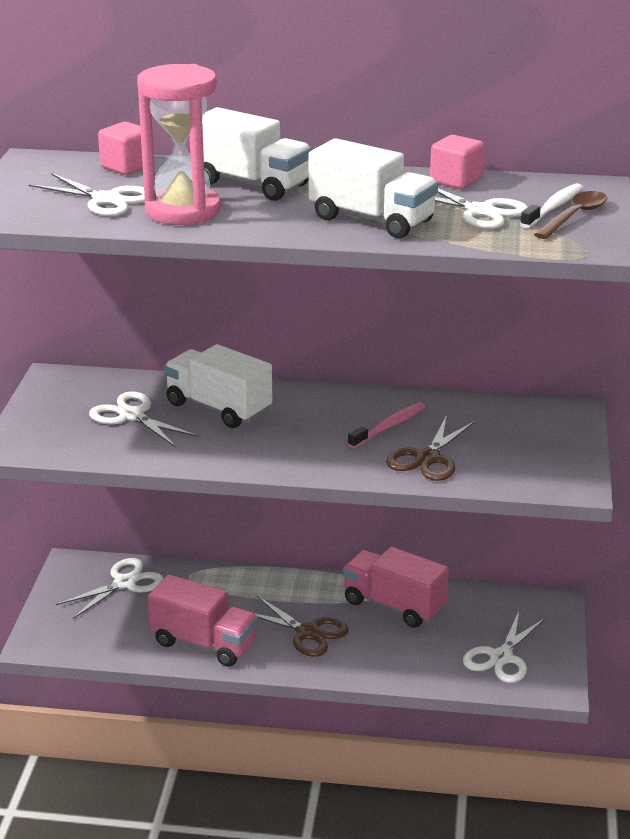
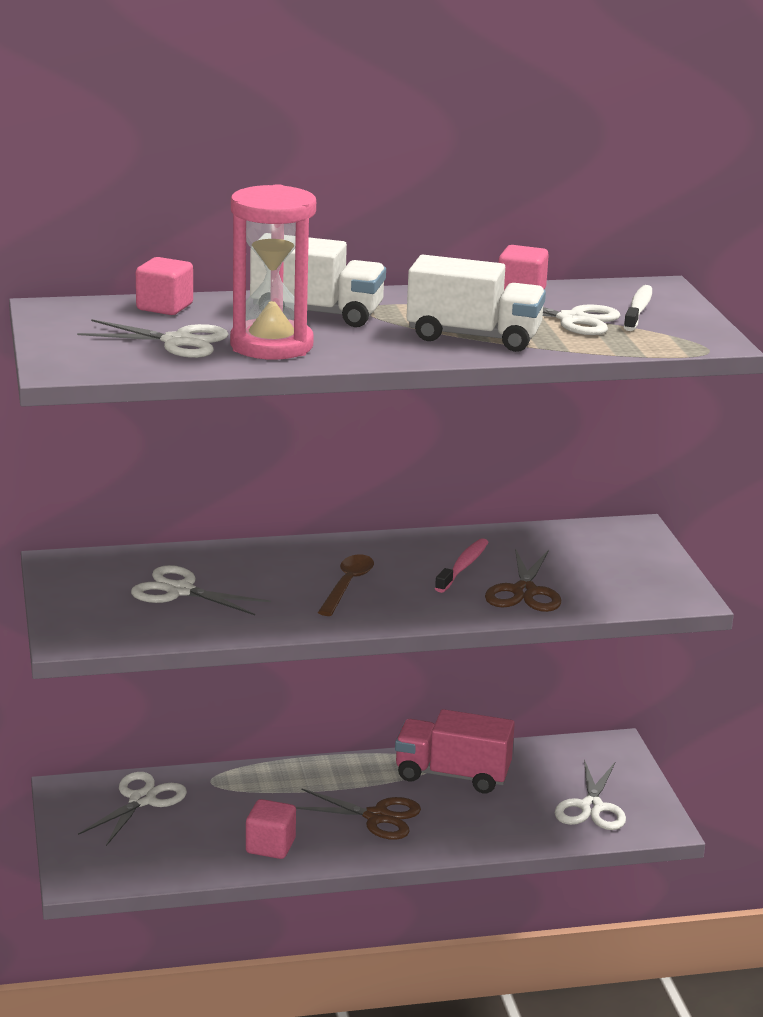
camera: 20 degrees left, 5 degrees down
pink truck [148,574,258,667] -> pink cube [246,799,296,859]
white truck [164,344,273,428] -> none
brown spoon [534,191,607,239] -> brown spoon moved to [318,554,374,616]

